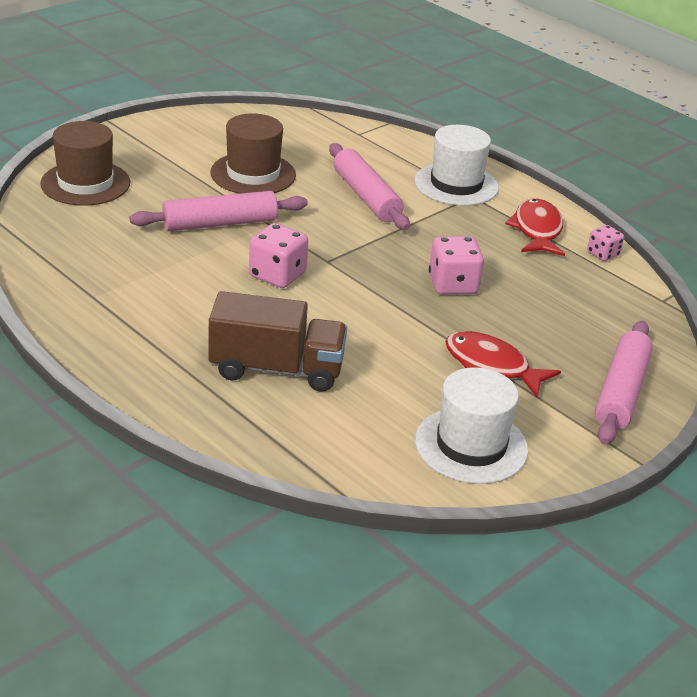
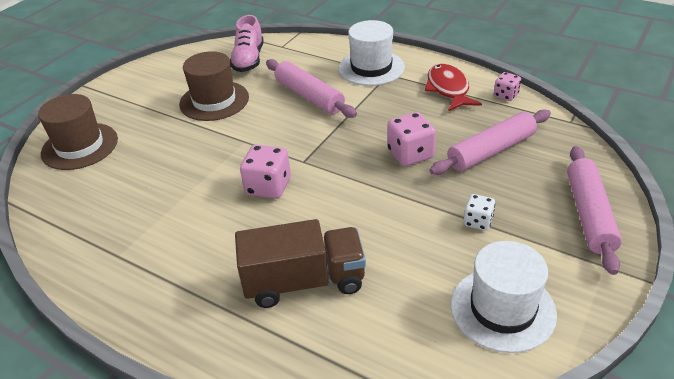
camera: 10 degrees left, 5 degrees up
pink rolling pin [130,191,308,231] -> pink rolling pin moved to [430,109,551,175]
red fish [445,331,561,398] -> white dice [464,194,495,231]
none -> pink shoe [230,15,264,72]

